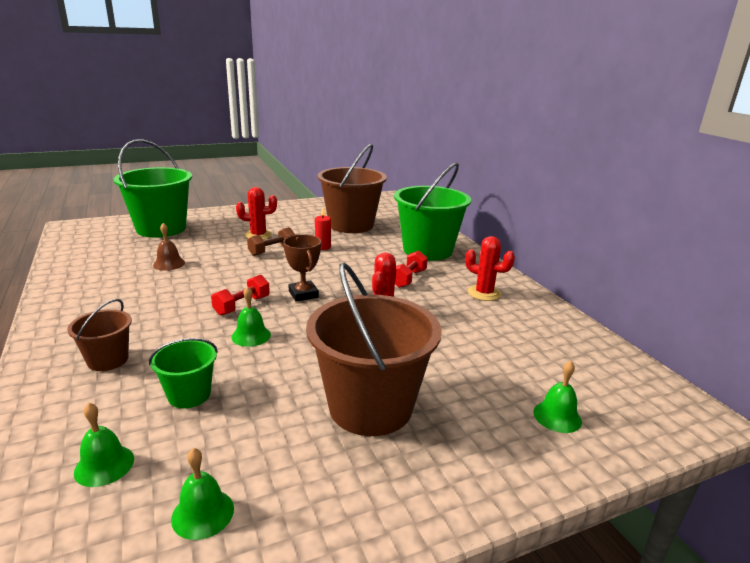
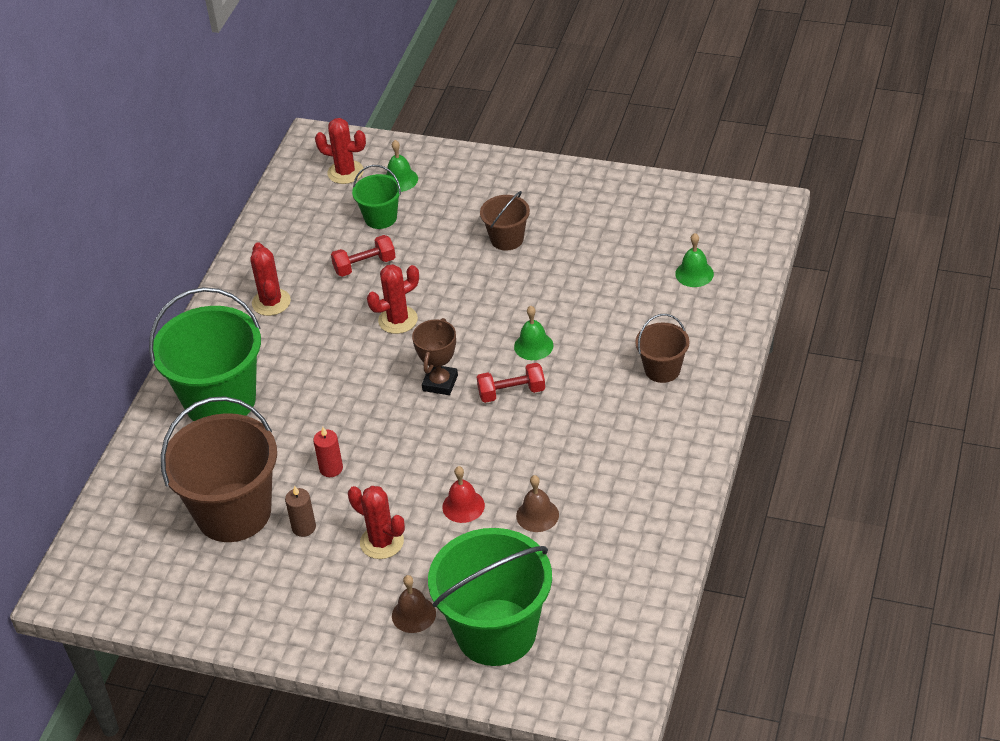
camera: 135 degrees left, 20 degrees up
green bucket [149,338,218,408] -> green bucket moved to [352,165,401,229]
green bell [171,448,234,540] -> none
brown dumbbell [247,227,295,256] -> none
brown bucket [306,263,442,436] -> brown bucket [480,191,530,251], size x0.50
red dumbbell [395,251,428,288] -> red dumbbell moved to [331,235,396,277]
none -> brown candle [285,486,316,537]
none -> red cactus [315,118,366,184]
none -> brown bell [392,575,436,633]
none -> red bell [442,466,485,523]

